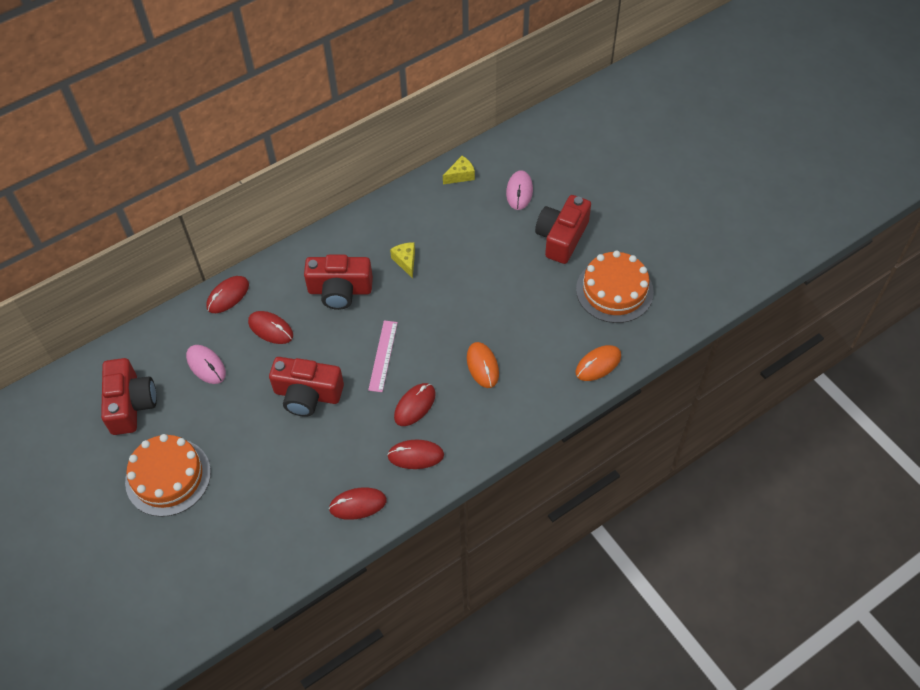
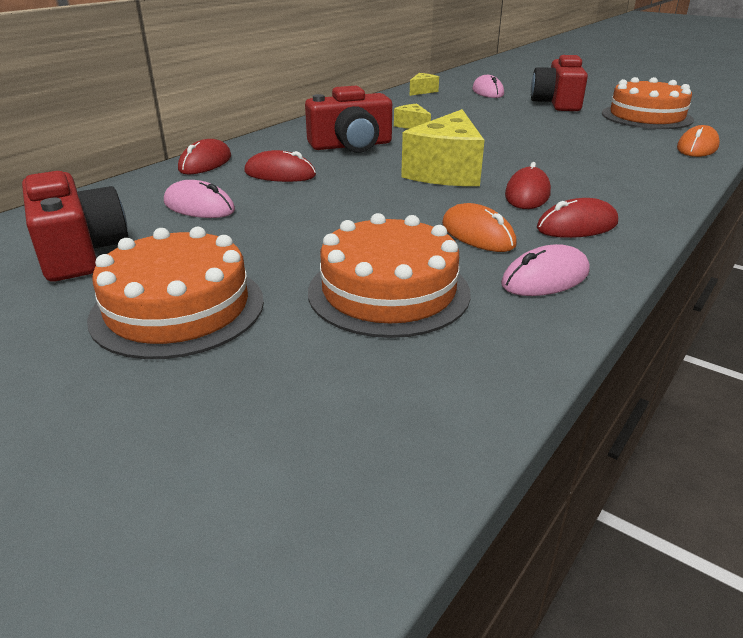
camera: 20 degrees left, 25 degrees down
red camera [269,357,344,417] -> none
red mouse [329,487,387,520] -> pink mouse [501,244,590,296]
pink ruler [368,320,398,392] -> yellow cheese [401,109,484,186]
orange mouse [467,342,499,388] -> orange mouse moved to [442,203,517,252]
none -> orange cake [308,213,471,338]

